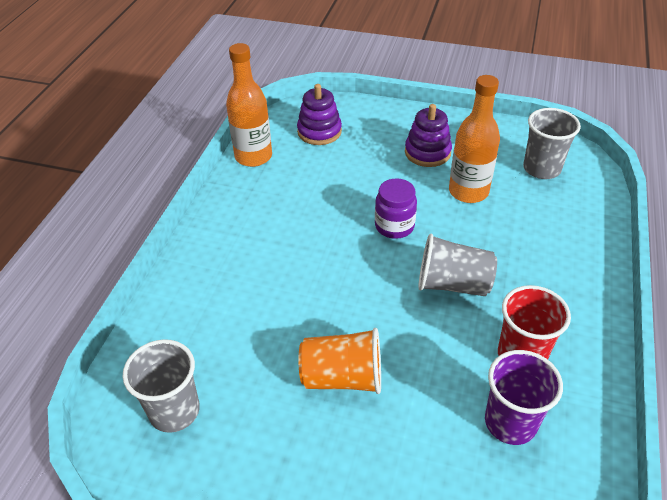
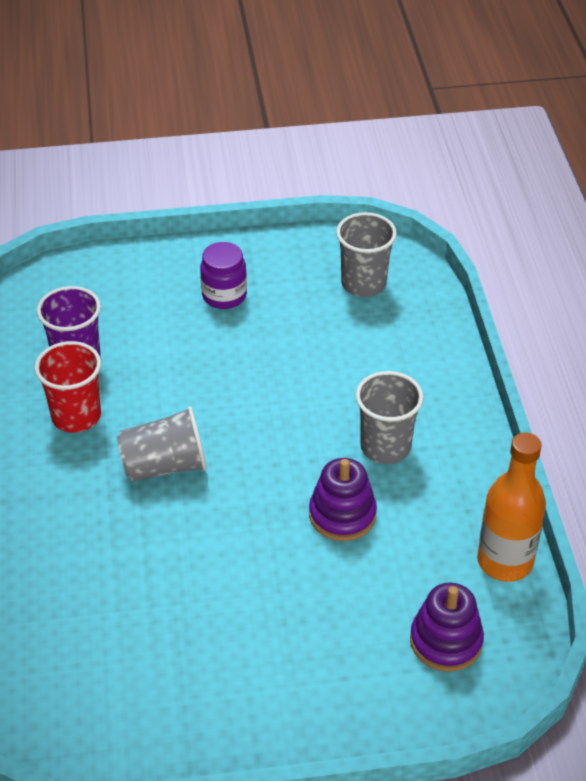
camera: 155 degrees right, 0 degrees up
orange cup [298,328,381,394] -> none
purple jar [375,178,417,239] -> purple jar moved to [200,242,247,309]
purple stacking toy [405,104,452,167] -> purple stacking toy moved to [309,458,377,541]
orange bottle [449,75,500,203] -> none
grey cup [523,108,581,179] -> grey cup moved to [356,371,423,464]

